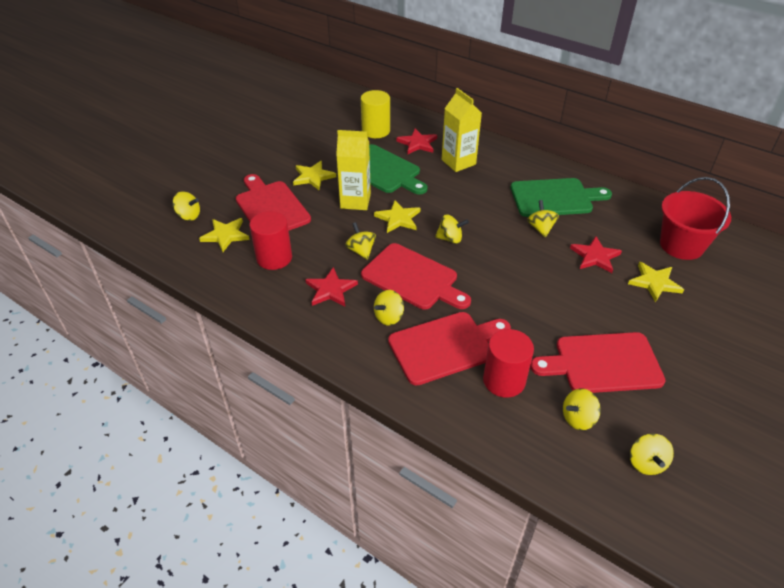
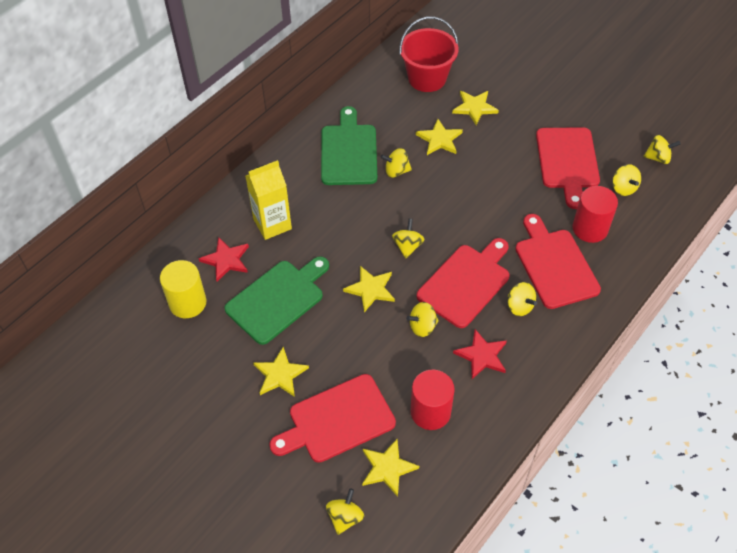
camera: 85 degrees left, 10 degrees up
yellow carton [336,130,371,210] -> none
red star [570,237,622,273] -> yellow star [416,119,463,155]

